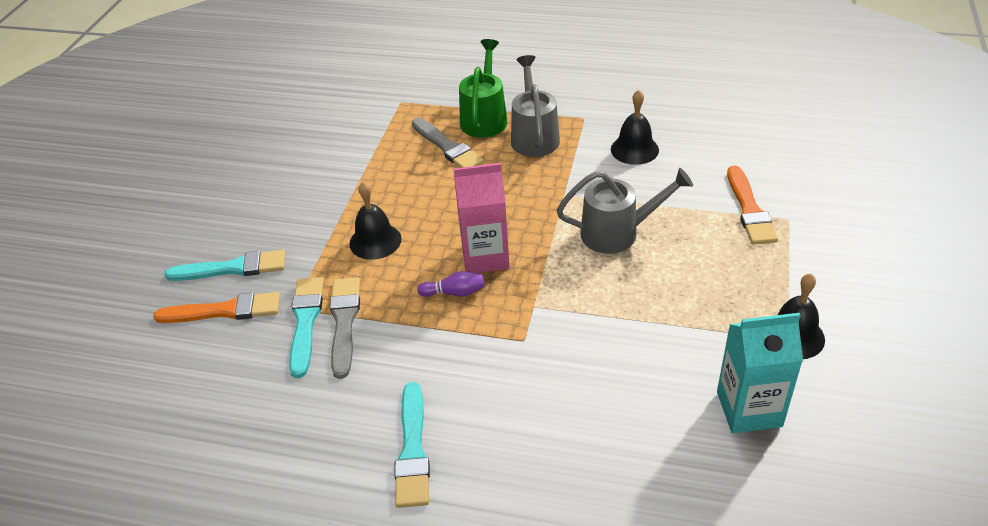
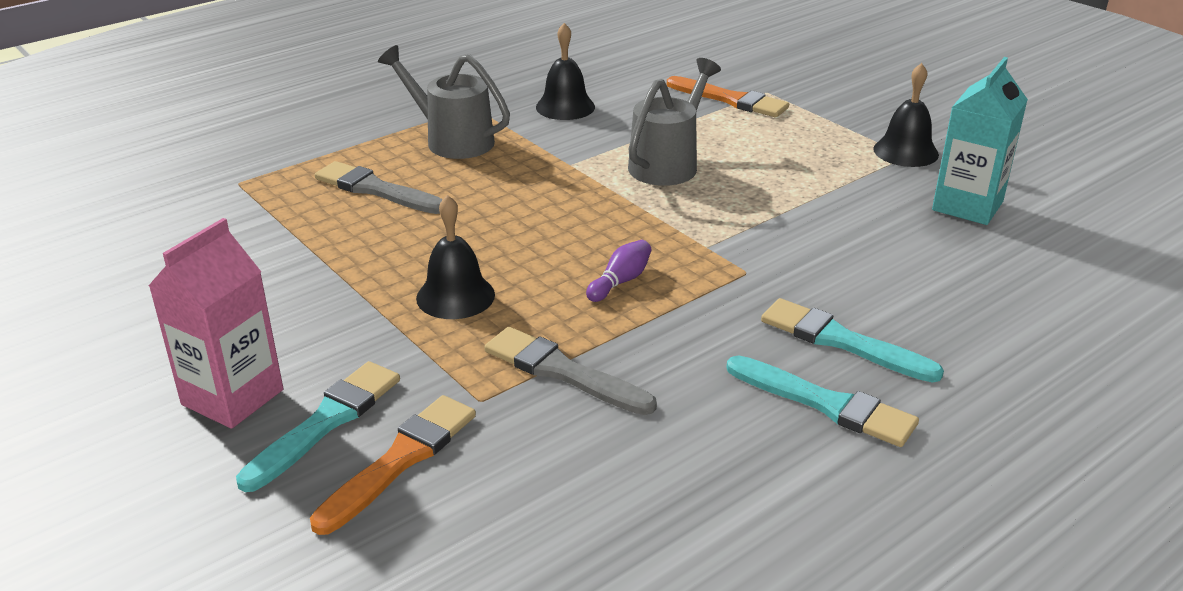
camera: 55 degrees left, 10 degrees down
turquoise brush [289,277,324,378] -> turquoise brush moved to [761,298,944,383]
grey brush [412,117,484,168] -> grey brush turned 150 degrees counterclockwise [315,161,443,214]
pink carton [454,163,510,273] -> pink carton moved to [149,218,283,429]
green watering can [459,39,507,138] -> none

